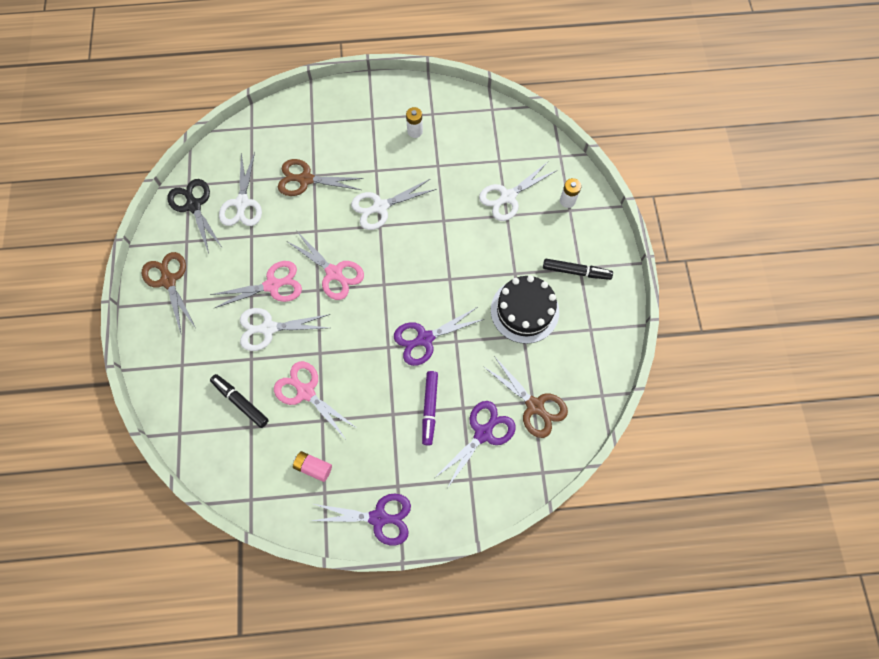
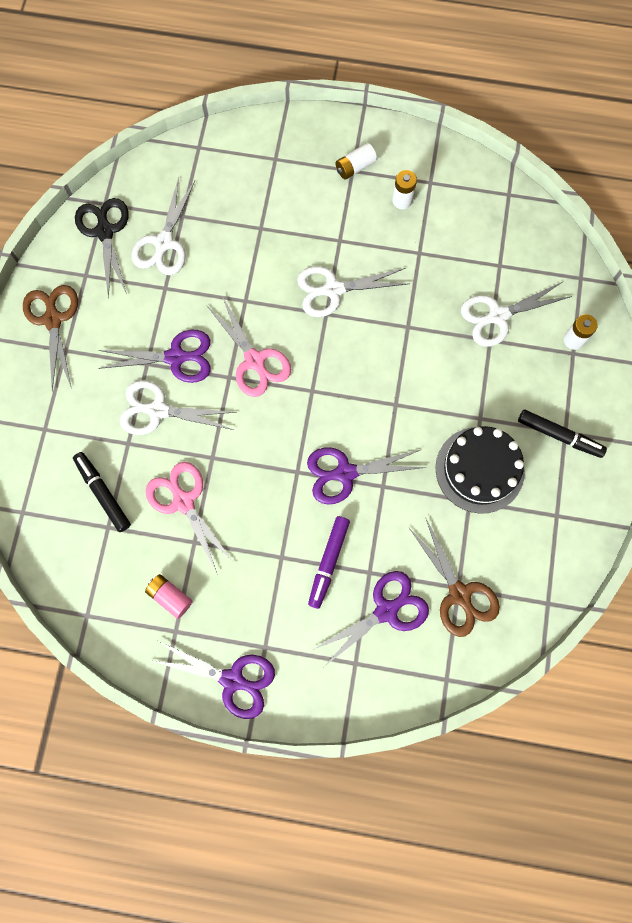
camera: 15 degrees right, 5 degrees up
pink scissors [210,261,302,309] -> purple scissors [98,330,211,383]
brown scissors [278,159,364,196] -> none
none -> white battery [335,143,377,180]

